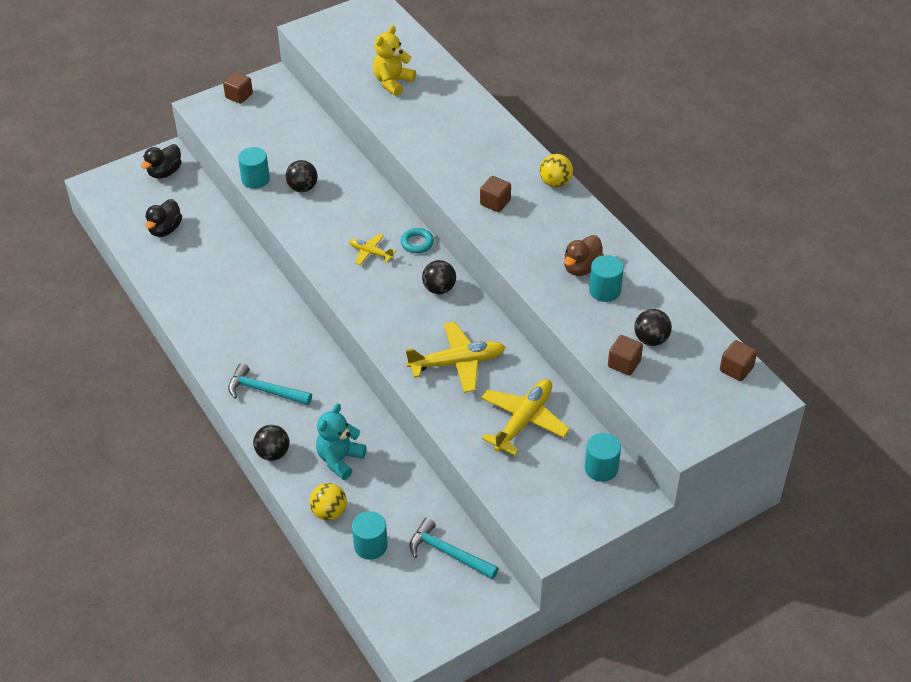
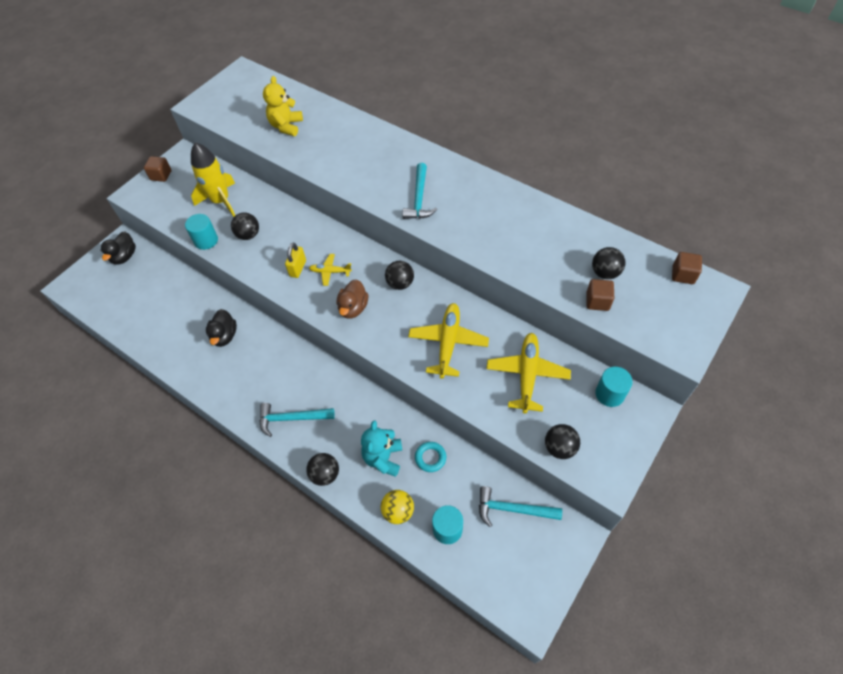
camera: 20 degrees left, 10 degrees up
black duck [145,199,182,237] -> black duck moved to [206,309,237,347]
turquoise ring [401,228,434,253] -> turquoise ring moved to [415,442,446,472]
yellow plane [406,322,506,393] -> yellow plane turned 45 degrees counterclockwise [408,303,489,379]
brown cube [480,176,511,212] -> turquoise hammer [402,163,437,219]
yellow ball [540,154,573,187] -> none
brown duck [564,235,604,276] -> brown duck moved to [337,279,368,319]
turquoise cylinder [589,255,624,302] -> none
none -> yellow rocket [191,142,235,217]
none -> yellow padlock [285,243,306,278]
none -> black ball [545,424,580,459]

